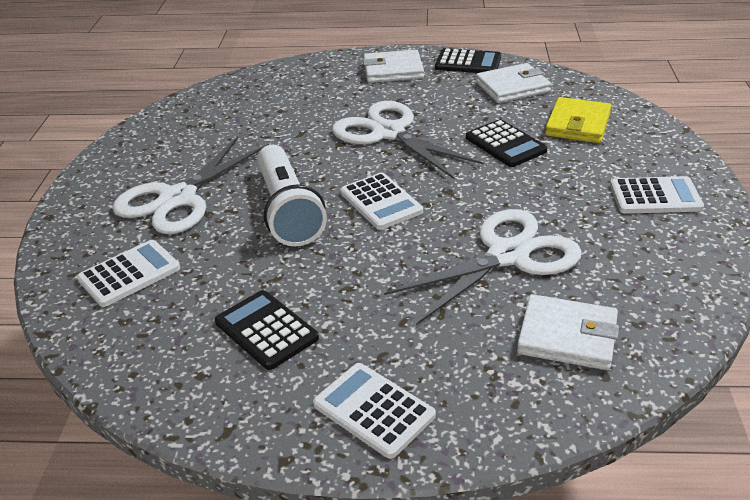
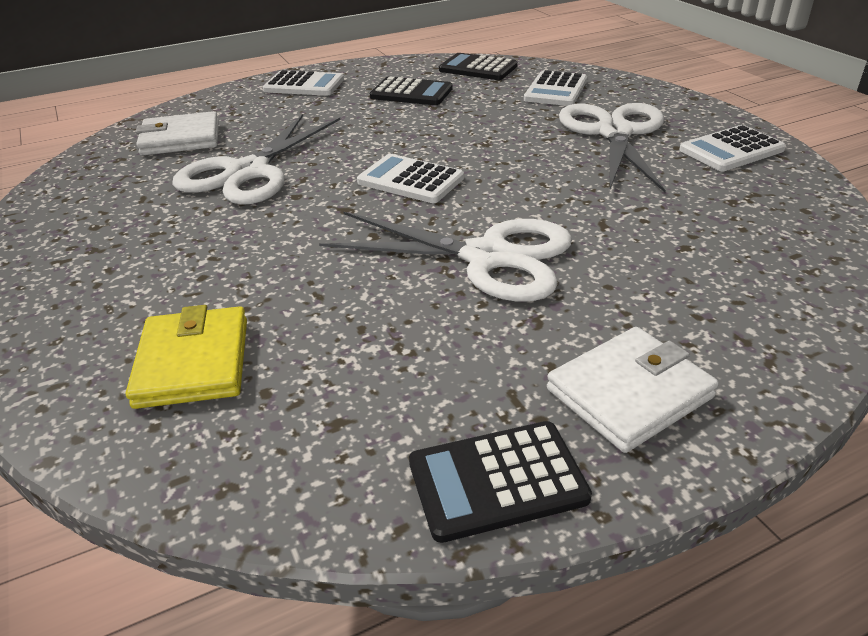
camera: 150 degrees right, 0 degrees up
white flashlight [257,145,327,246] -> none
black calculator [466,119,547,167] -> black calculator moved to [439,53,517,80]
white wallet [476,63,551,103] -> none
white calculator [610,176,704,214] -> white calculator moved to [679,125,786,171]

